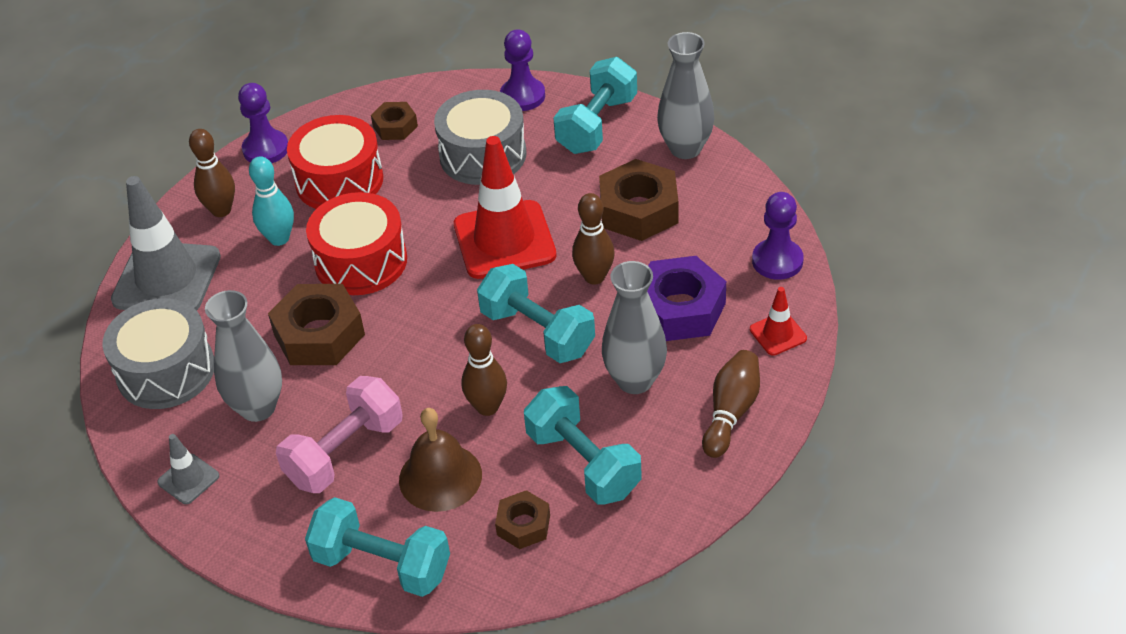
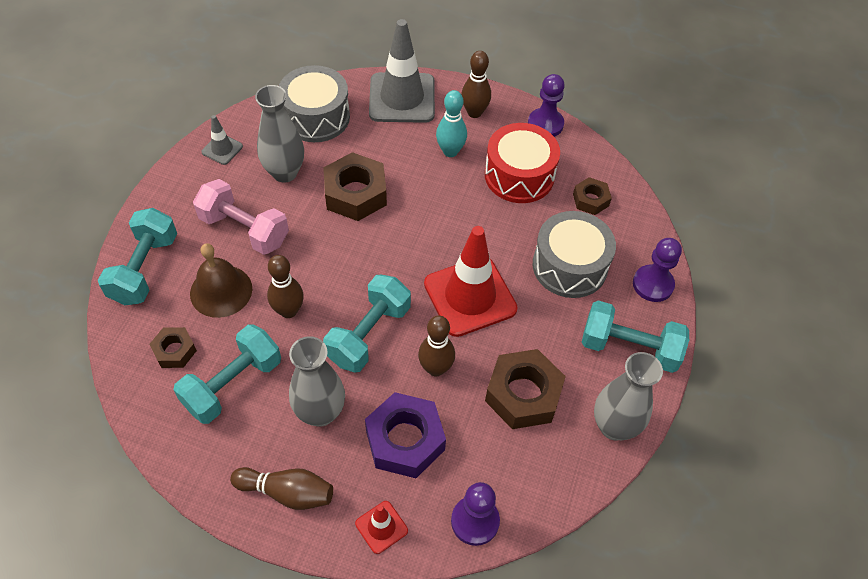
camera: 75 degrees right, 10 degrees up
red drum [306,192,407,295] -> none

